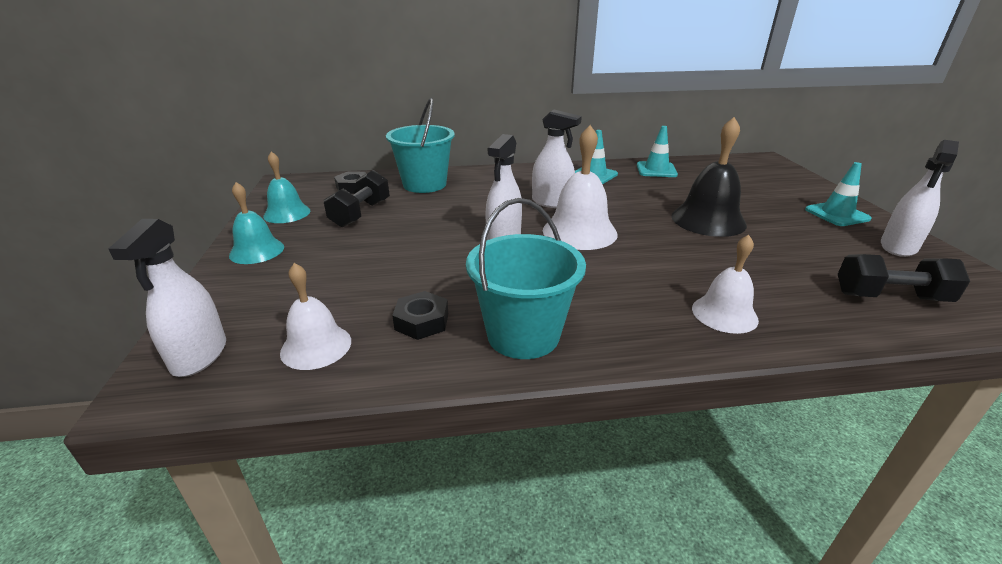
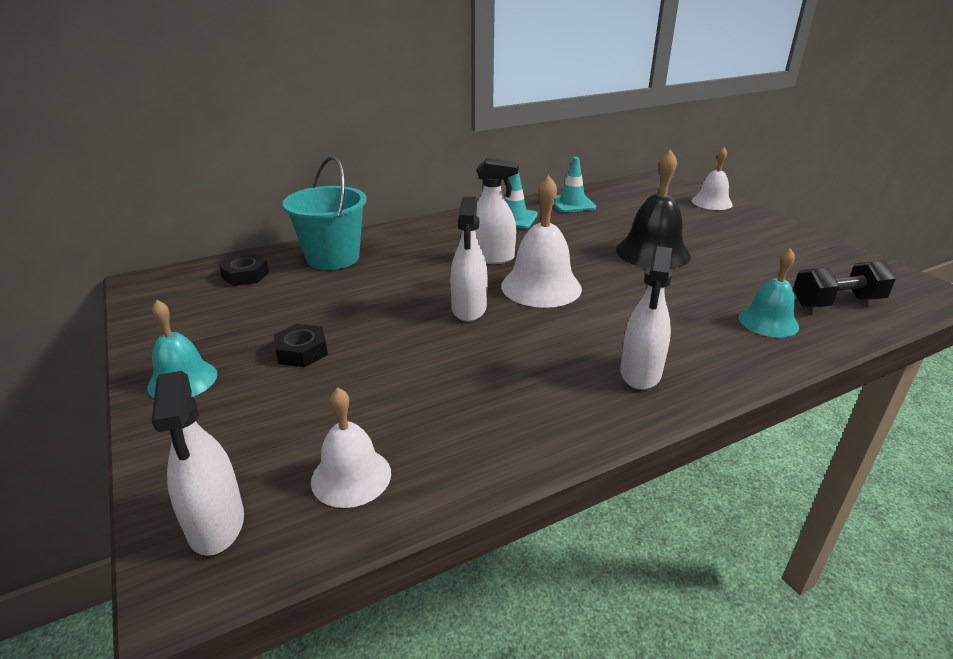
camera: 20 degrees left, 0 degrees up
turquoise bell [263,151,310,223] -> turquoise bell moved to [738,248,799,338]
black dumbbell [324,170,390,227] -> none
black nut [392,291,448,340] -> black nut moved to [274,324,328,367]
turquoise bucket [466,198,586,359] -> none
white bell [692,235,759,334] -> white bell moved to [692,147,733,210]
turquoise traffic cone [805,162,872,226] -> none
white spray bottle [881,140,959,257] -> white spray bottle moved to [620,246,672,390]

